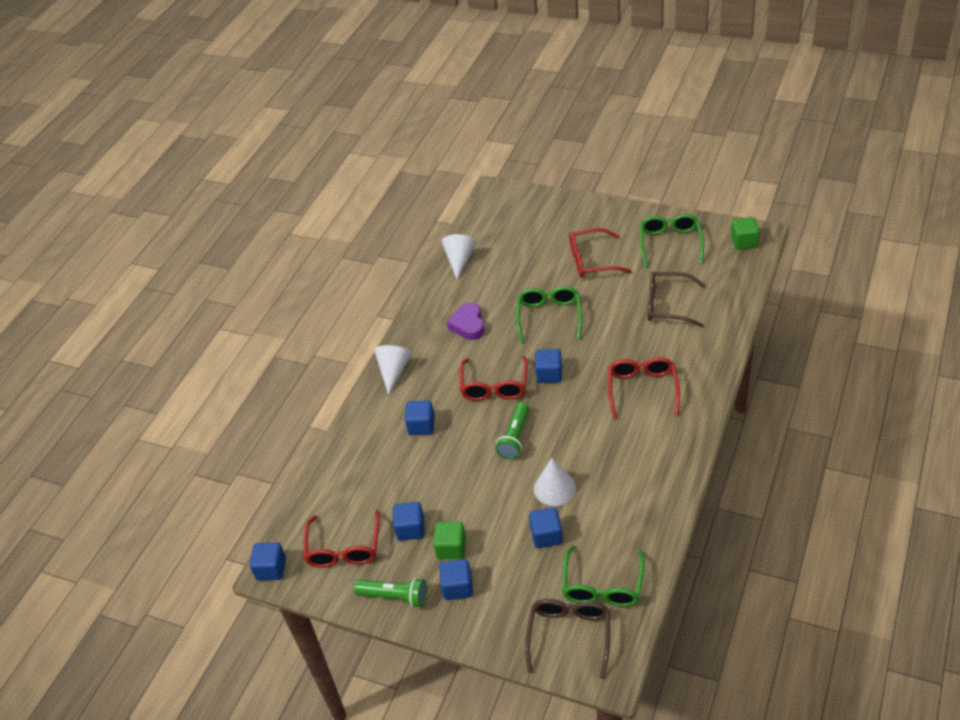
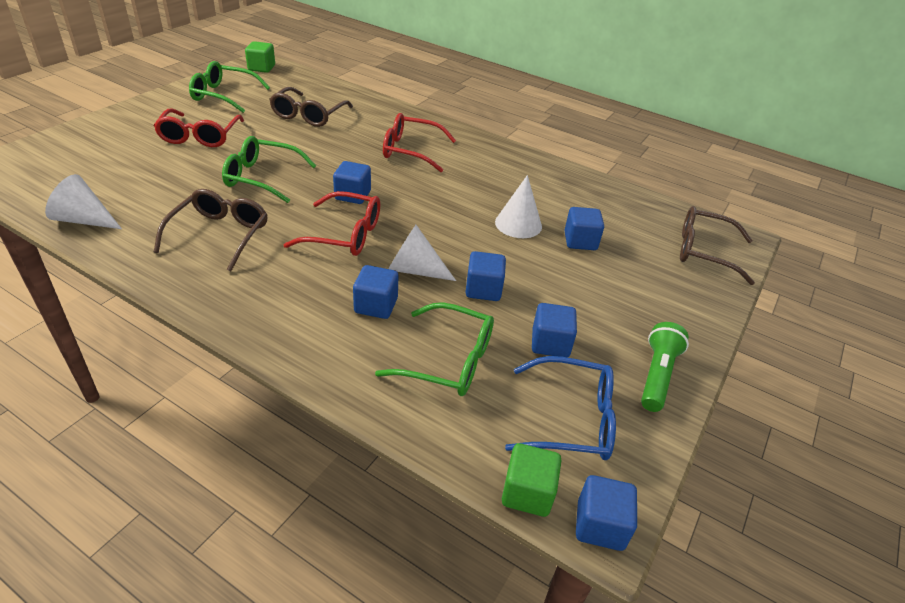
camera: 90 degrees left, 5 degrees down
red glasses [303,510,380,568] -> blue glasses [505,356,616,460]
white cone [374,345,412,395] -> white cone moved to [388,225,456,281]
green cube [433,522,466,559] -> green cube moved to [502,443,562,517]
blue cube [439,559,473,600] -> blue cube moved to [465,251,506,301]
purple heart [447,302,485,340] -> brown glasses [154,189,268,272]
green flashlight [495,402,529,460] -> none
green glasses [562,545,645,607] -> green glasses moved to [375,302,494,396]

